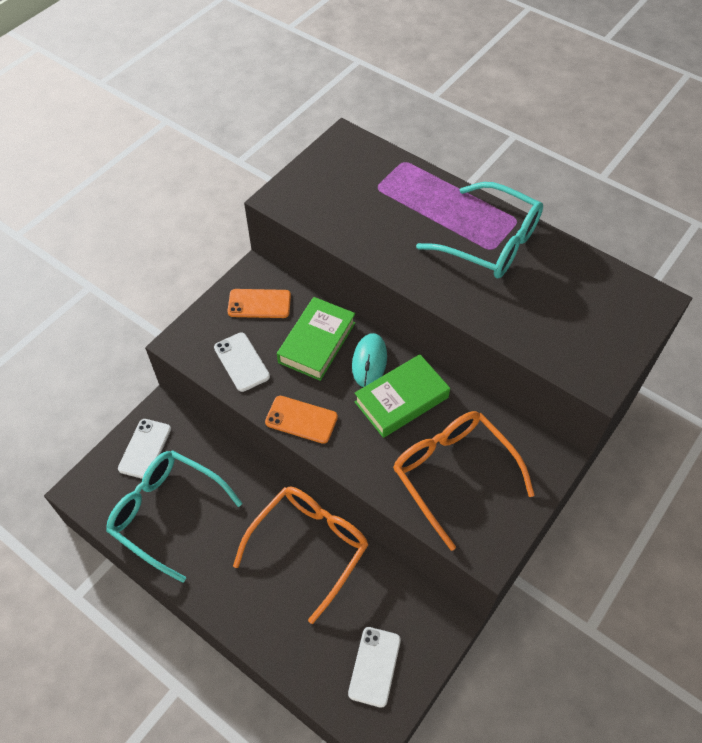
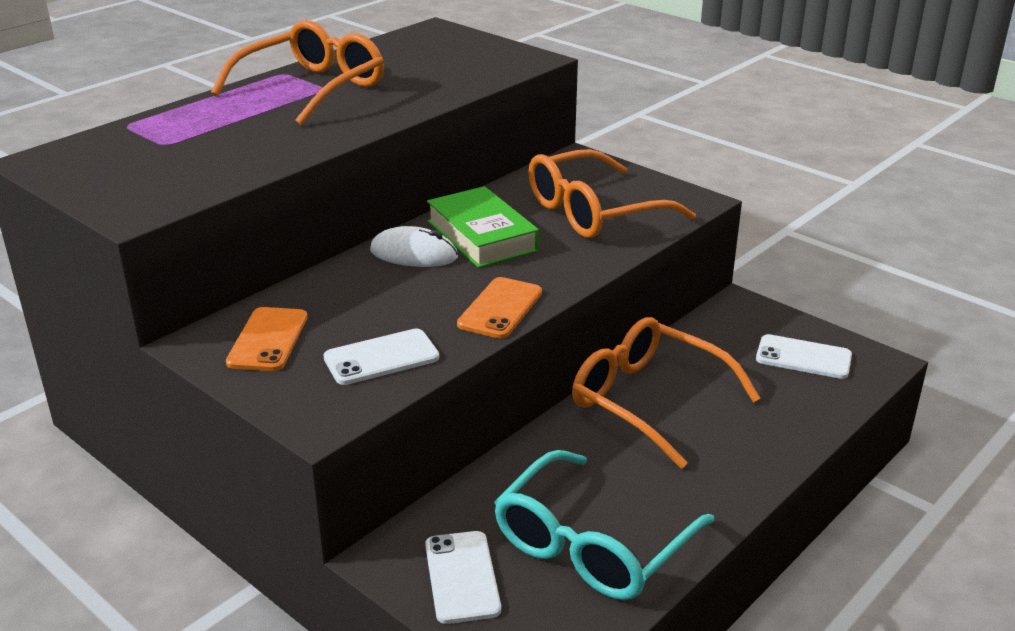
camera: 85 degrees left, 25 degrees down
white phone [118,419,171,479] -> white phone turned 60 degrees clockwise [425,531,501,624]
green book [277,297,356,381] -> none
turquoise mouse [352,333,387,387] -> white mouse [370,226,458,267]
turquoise glasses [416,182,543,278] -> orange glasses [211,20,384,126]

